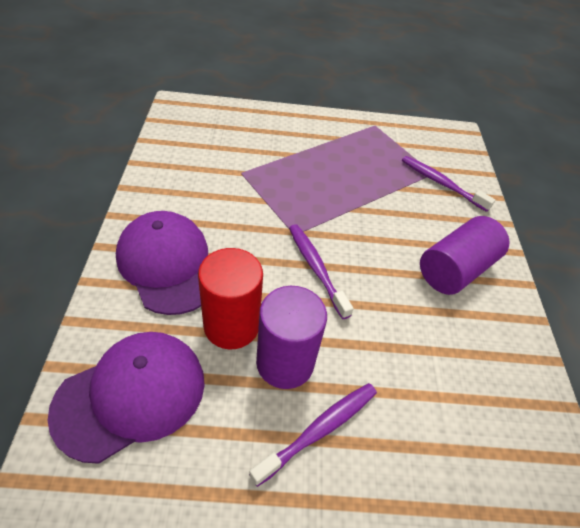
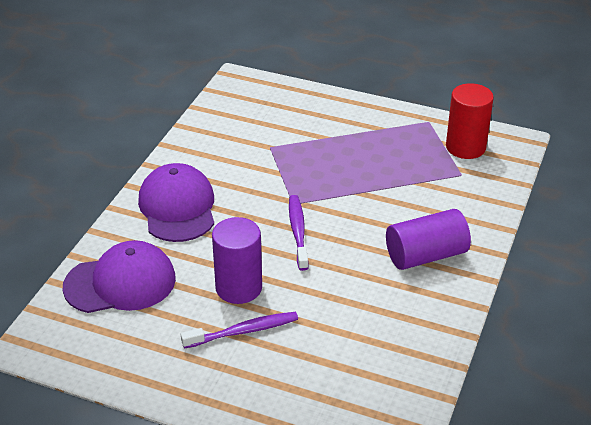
camera: 25 degrees right, 10 degrees down
red cylinder [198,248,263,350] -> red cylinder moved to [446,83,494,159]
purple toothbrush [402,156,495,212] -> none

